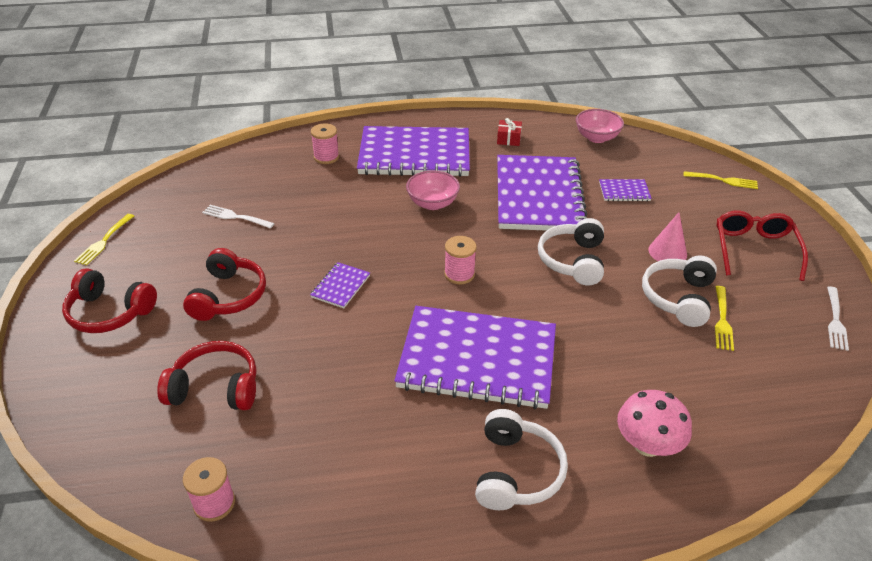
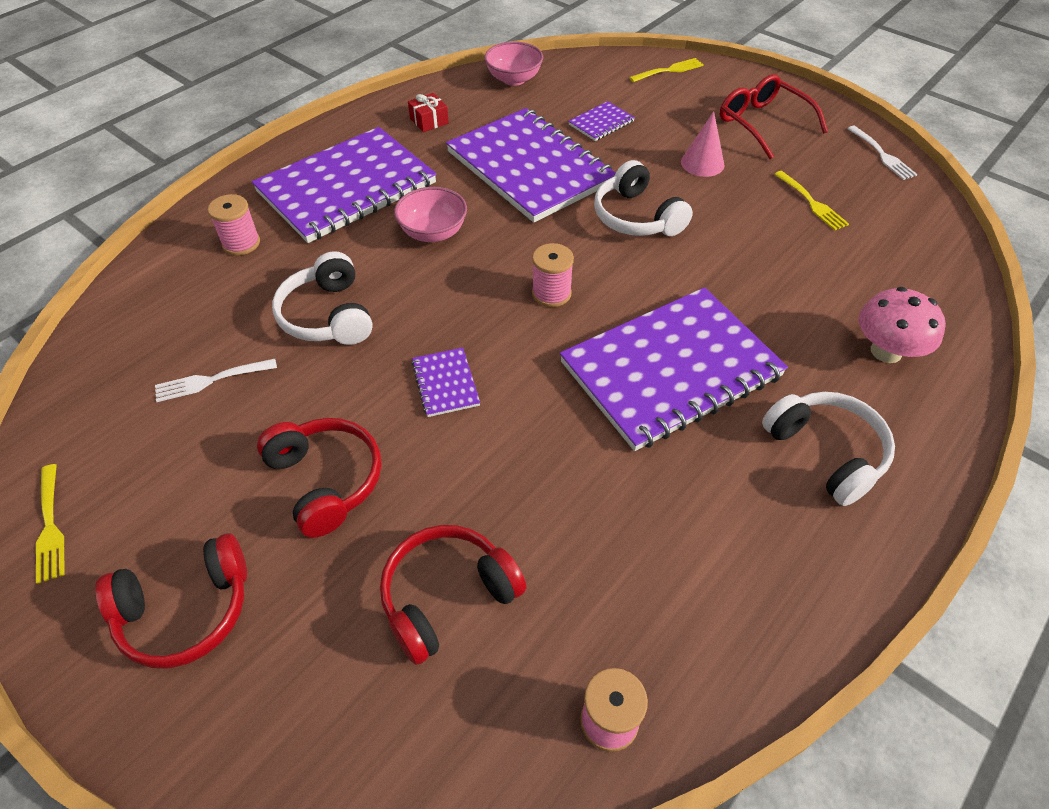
camera: 40 degrees left, 10 degrees up
white headphones [642,255,717,327] -> white headphones moved to [272,251,373,345]

